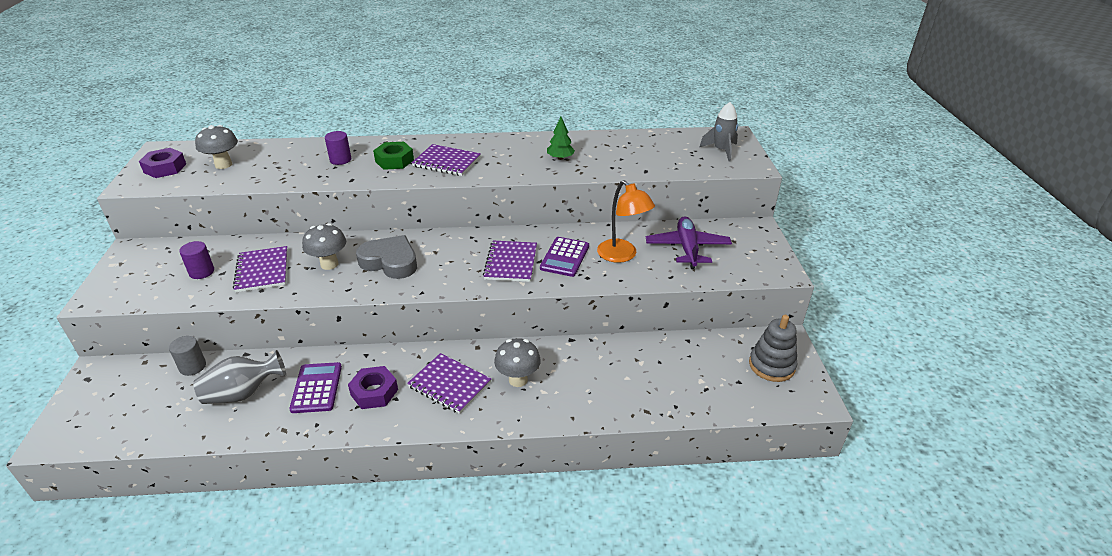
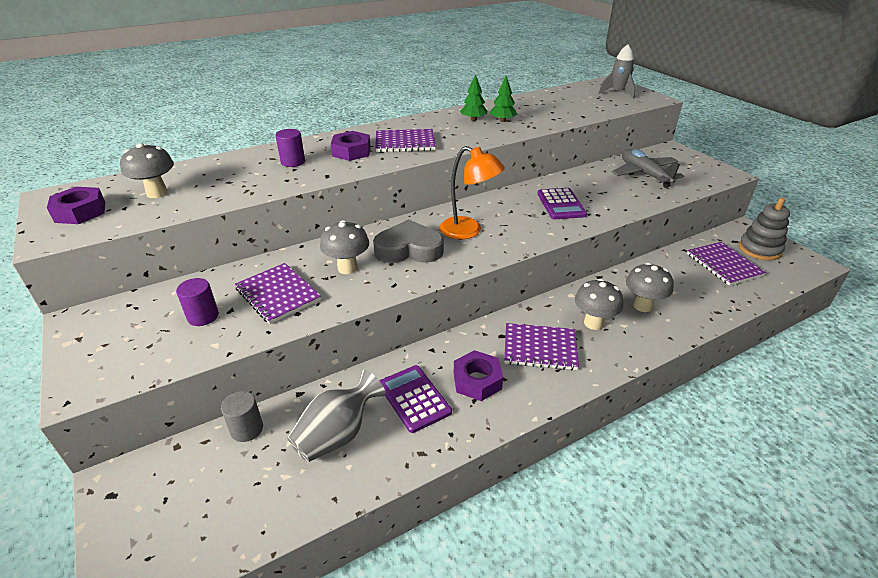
camera: 25 degrees left, 0 degrees up
green nut [373,142,414,170] -> purple nut [331,131,371,161]
purple notebook [483,241,537,282] -> purple notebook moved to [687,242,766,285]
orange lamp [597,180,655,263] -> orange lamp moved to [440,146,505,239]
purple plane [646,216,732,269] -> grey plane [612,149,684,188]
none -> green tree [460,74,487,121]
none -> grey mushroom [626,262,674,312]

